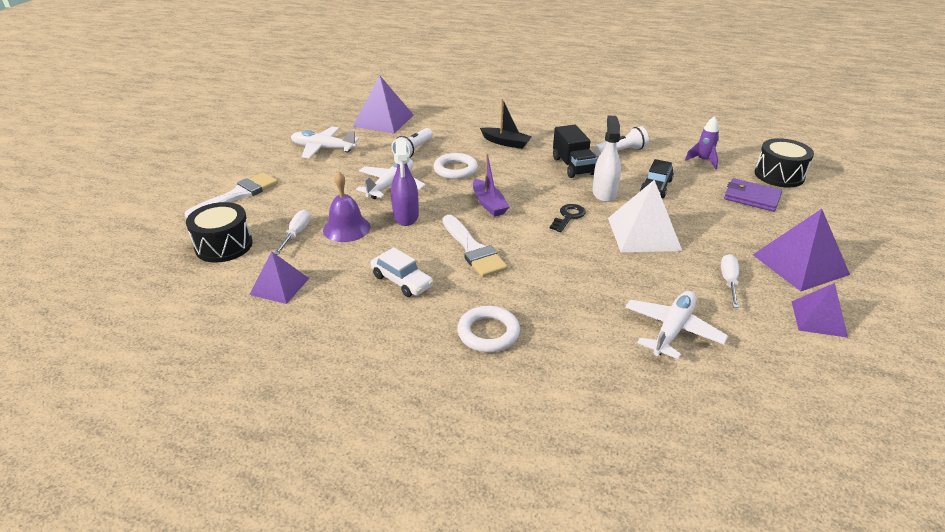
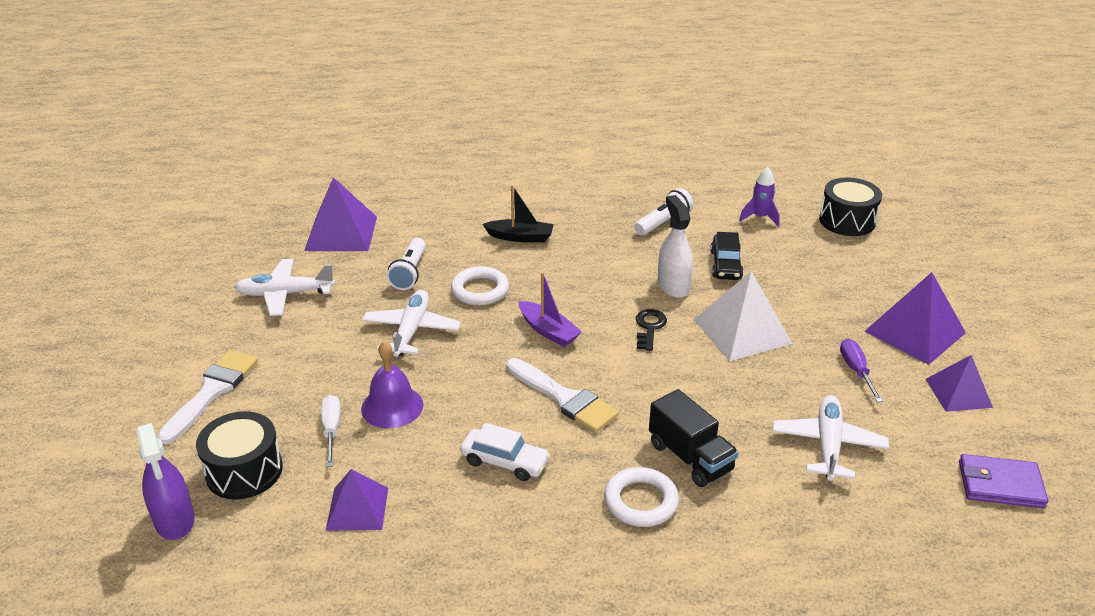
camera: 20 degrees left, 0 degrees up
purple spray bottle [391,139,419,226] -> purple spray bottle moved to [136,423,195,540]
black truck [553,125,597,178] -> black truck moved to [649,389,739,487]
white screwdriver [721,254,739,308] -> purple screwdriver [840,339,883,402]
purple wallet [724,178,782,212] -> purple wallet moved to [959,454,1048,508]

